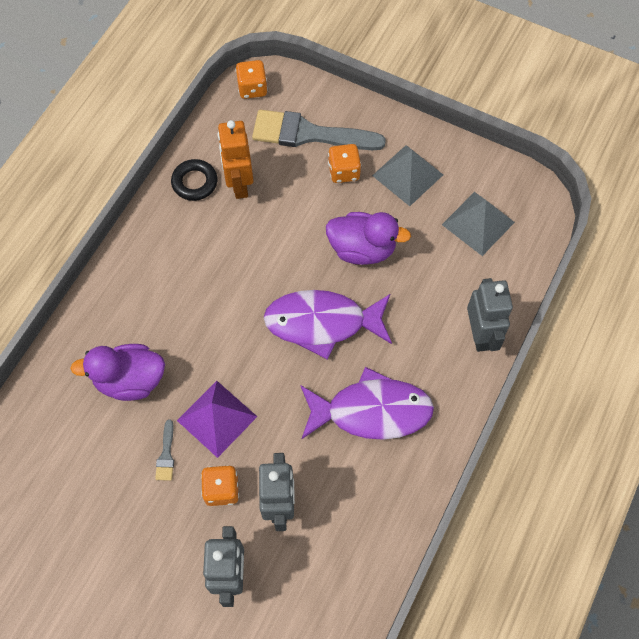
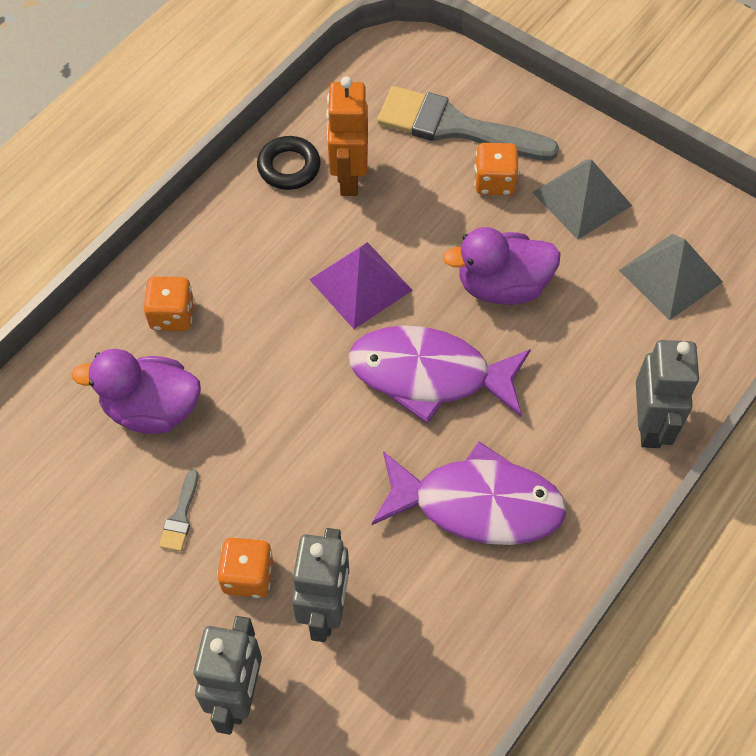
camera: 10 degrees right, 5 degrees down
purple pyramid [177,381,257,458] -> purple pyramid moved to [309,242,412,329]
orange dice [235,60,268,99] -> orange dice moved to [144,277,195,331]
purple duck [326,212,411,265] -> purple duck turned 150 degrees clockwise [443,227,561,305]

